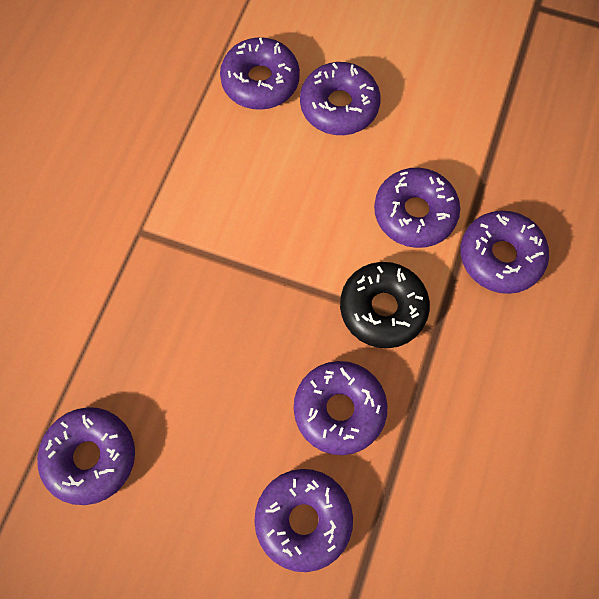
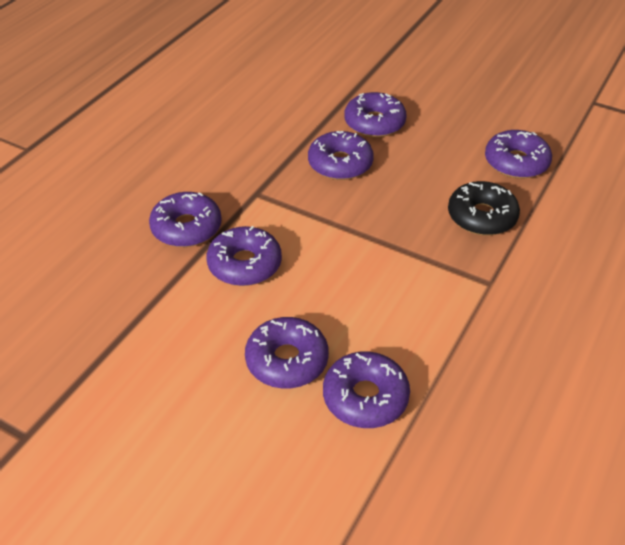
camera: 170 degrees left, 25 degrees down
black donut [340,262,430,348] -> black donut moved to [448,181,520,236]

